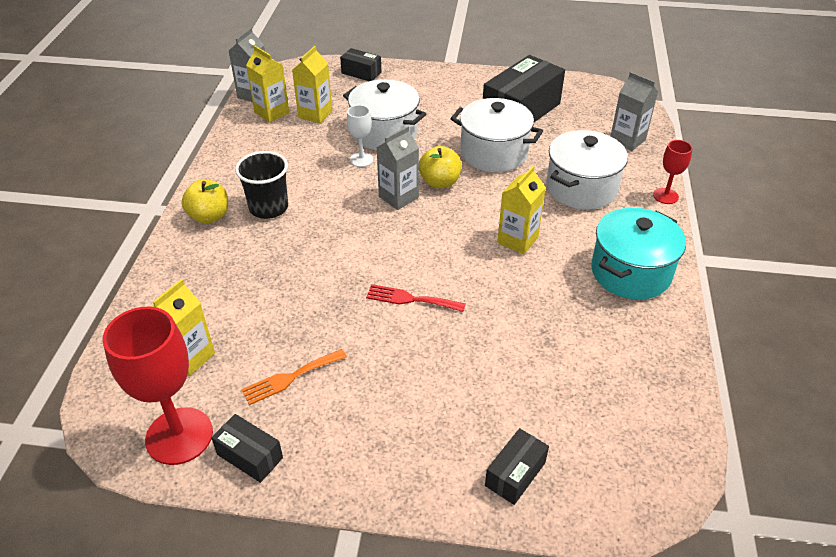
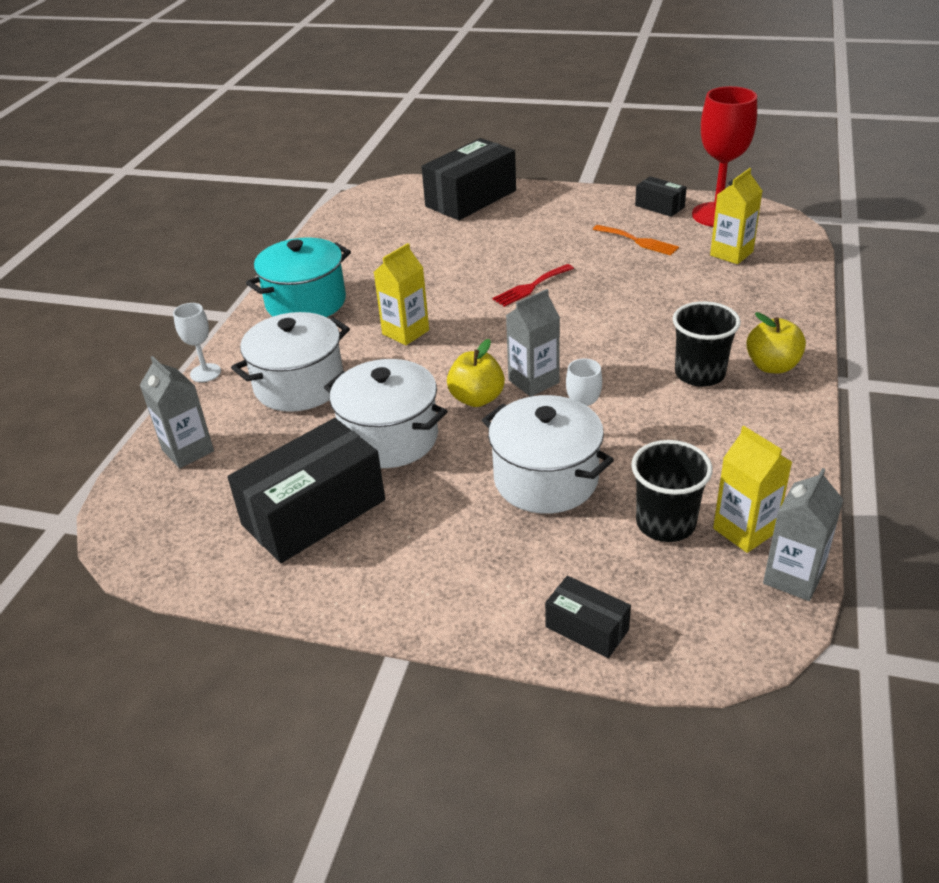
camera: 170 degrees left, 5 degrees down
orange fork [241,349,347,405] -> orange fork turned 60 degrees clockwise [593,225,679,256]
yellow carton [292,46,332,123] -> black cup [631,440,713,542]
red fork [366,284,465,312] -> red fork turned 120 degrees clockwise [492,264,574,307]
black box [485,428,549,505] -> black box [421,138,516,220], size x2.01
red goblet [653,140,693,204] -> white goblet [173,303,221,382]

